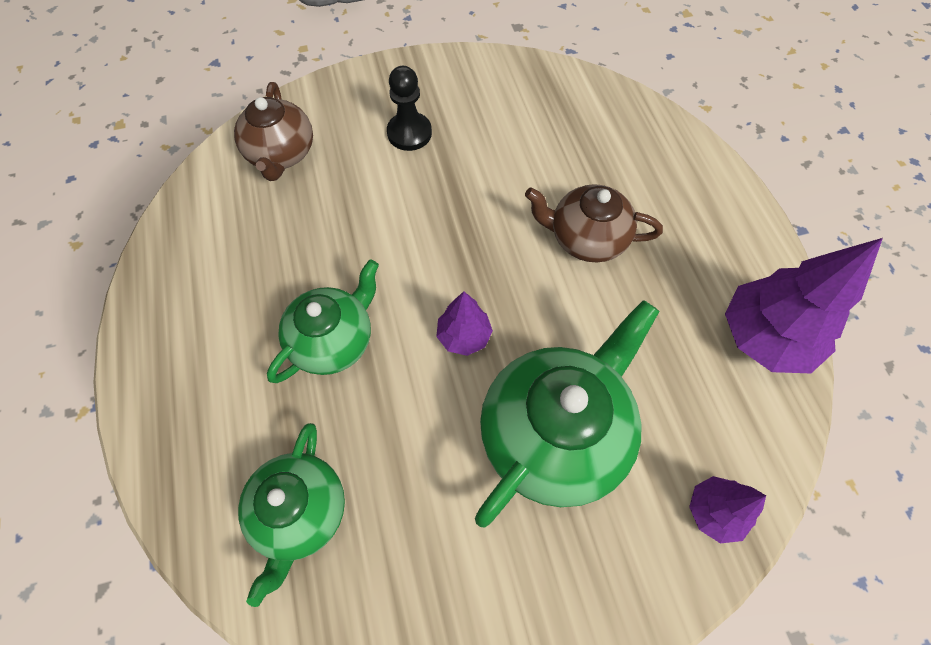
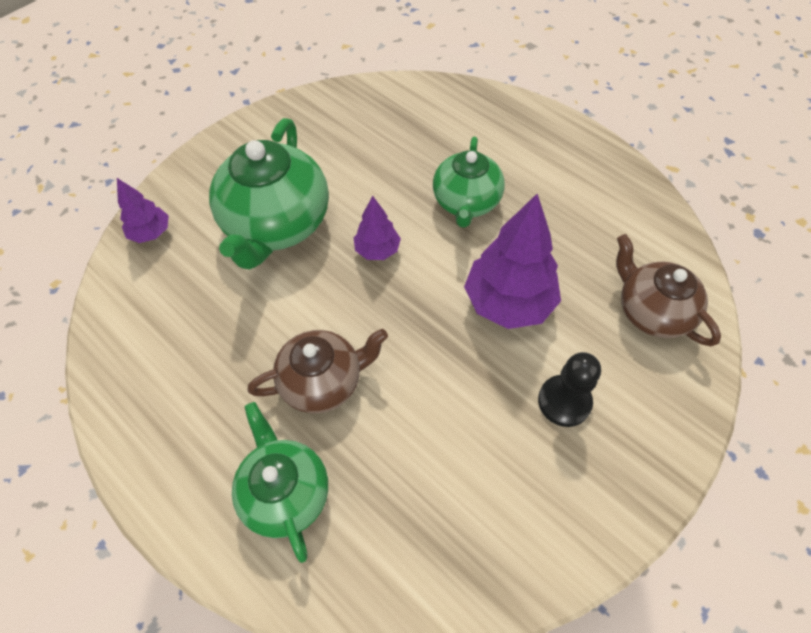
camera: 150 degrees right, 5 degrees down
green teapot [238,423,345,607] -> green teapot moved to [232,402,328,563]
purple tree [725,238,883,373] -> purple tree moved to [464,194,561,329]

